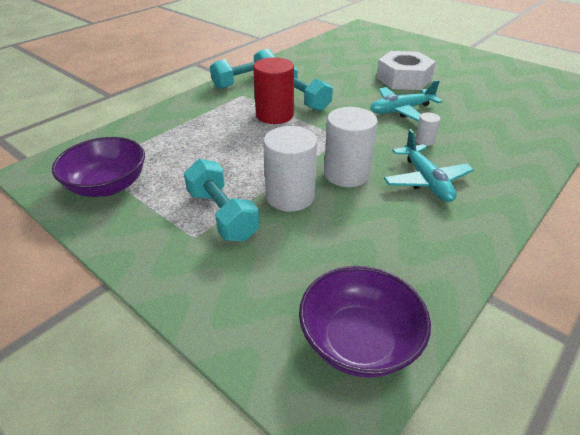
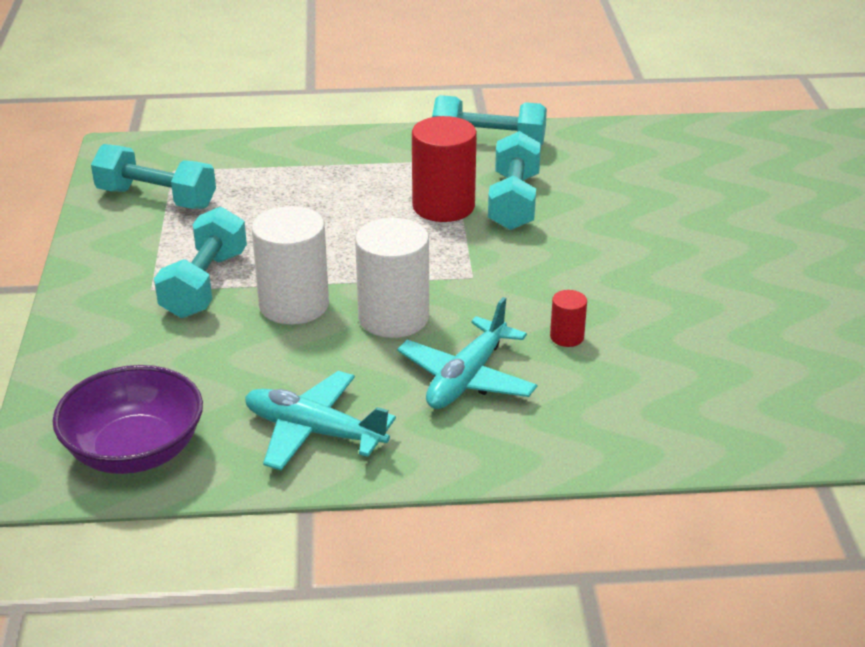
camera: 45 degrees right, 5 degrees down
purple bowl [52,137,145,197] -> turquoise dumbbell [91,144,216,209]
turquoise plane [370,80,442,122] -> turquoise plane moved to [245,371,396,470]
white nut [376,51,436,90] -> none
white cylinder [415,112,441,146] -> red cylinder [550,290,587,347]

